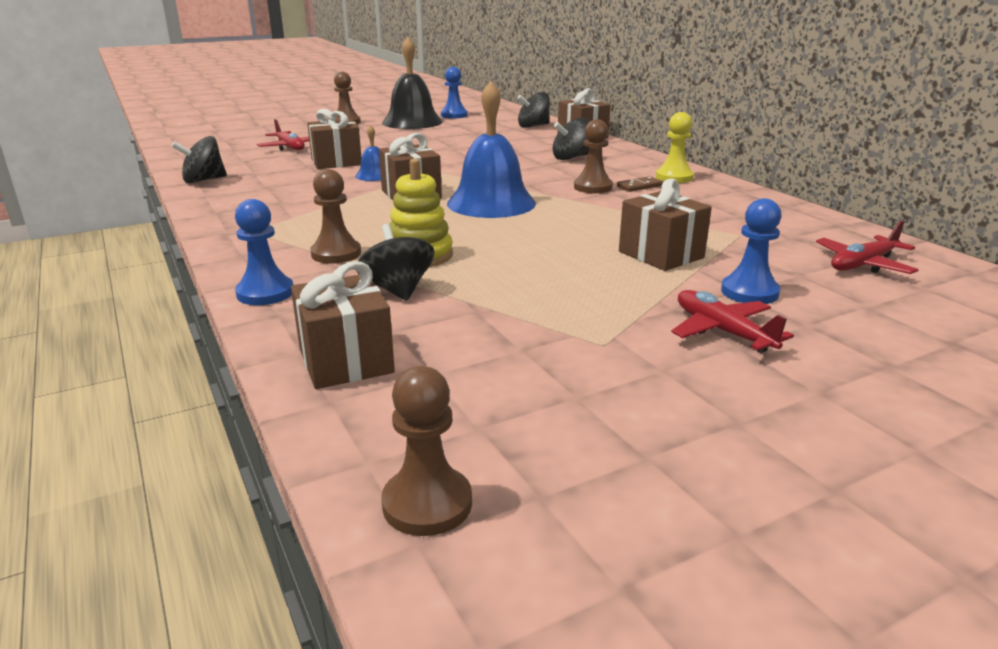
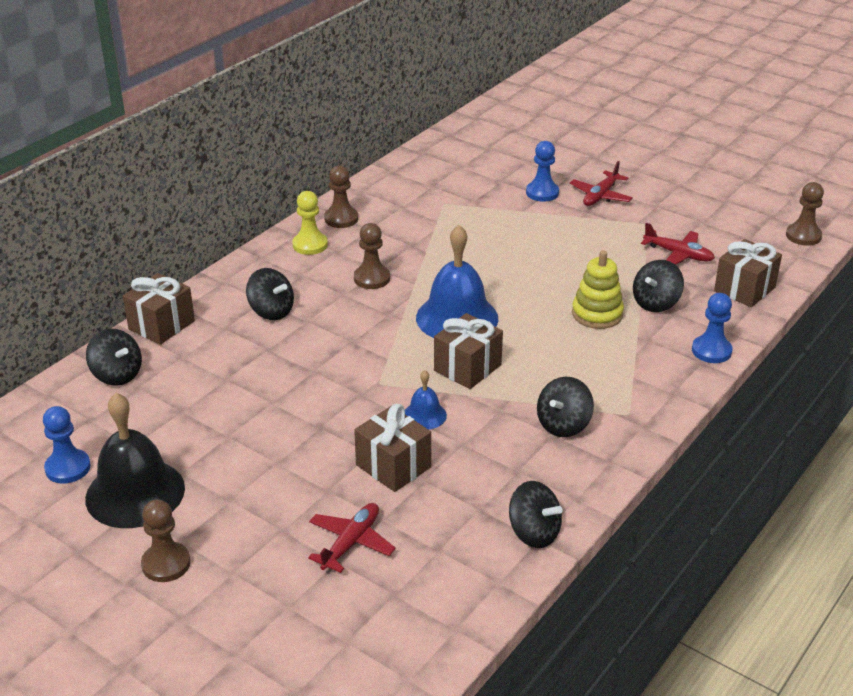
camera: 115 degrees left, 10 degrees up
brown pawn [310,169,361,264] -> brown pawn moved to [324,166,358,228]
brown domino [617,176,663,192] -> none
brown gift [619,178,712,271] -> none
red plane [816,220,918,274] -> red plane moved to [641,223,715,265]
none -> black spinning top [537,377,594,437]

